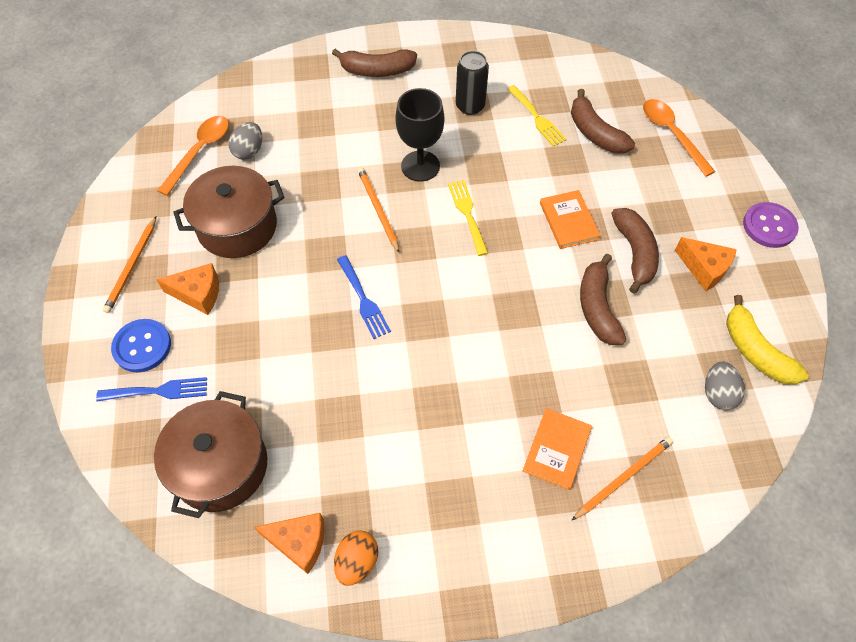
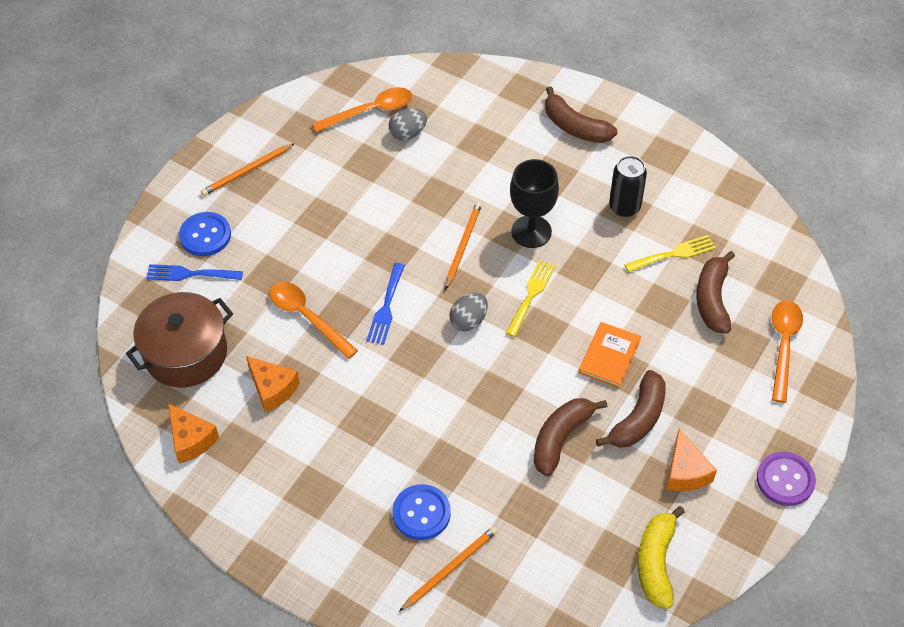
camera: 40 degrees right, 5 degrees down
blue fork [96,377,207,402] -> blue fork turned 150 degrees clockwise [146,264,243,281]
orange cheese [156,263,219,315] -> orange cheese moved to [246,356,300,412]
brown pot [173,166,285,258] -> none
orange egg [334,530,378,586] -> none
yellow fork [507,85,567,147] -> yellow fork turned 120 degrees counterclockwise [624,235,716,272]
orange book [522,408,592,490] -> blue button [392,484,451,540]
orange pencil [571,436,673,521] -> orange pencil turned 45 degrees counterclockwise [399,526,498,612]
grey egg [705,361,745,410] -> grey egg moved to [449,293,488,331]
none -> orange spoon [269,282,358,359]

